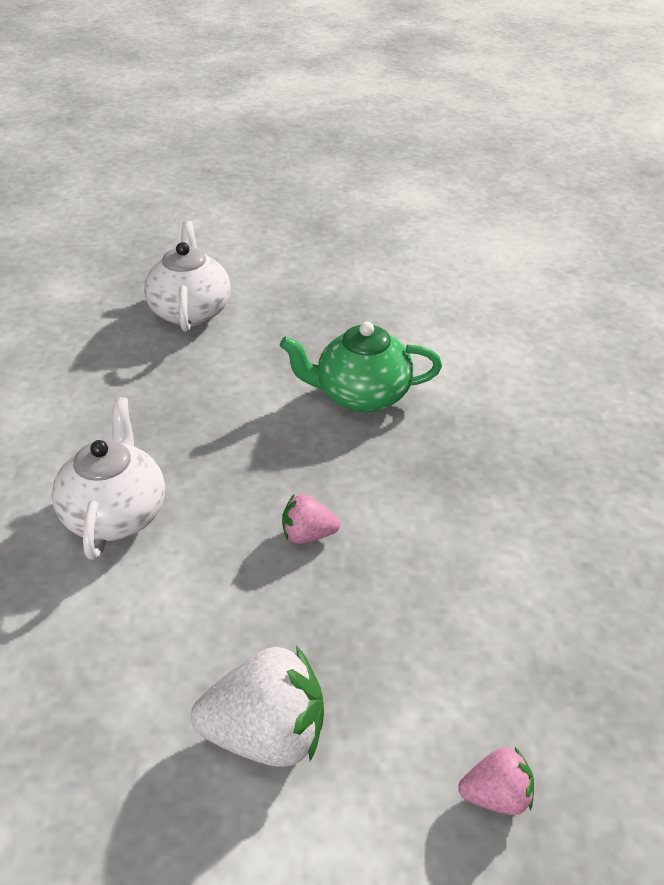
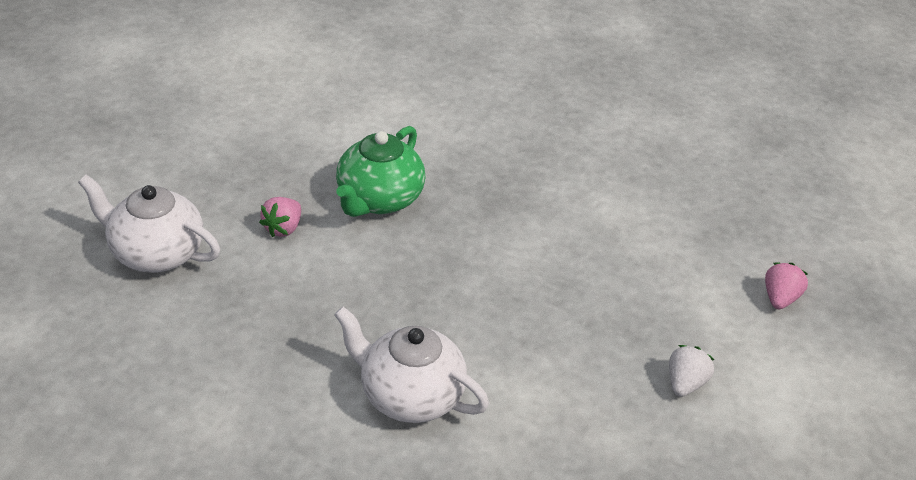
camera: 65 degrees left, 0 degrees up
white strawberry [191,646,324,767] -> white strawberry [669,345,714,397], size x0.53
pink strawberry [282,494,340,544] -> pink strawberry moved to [259,197,301,237]

